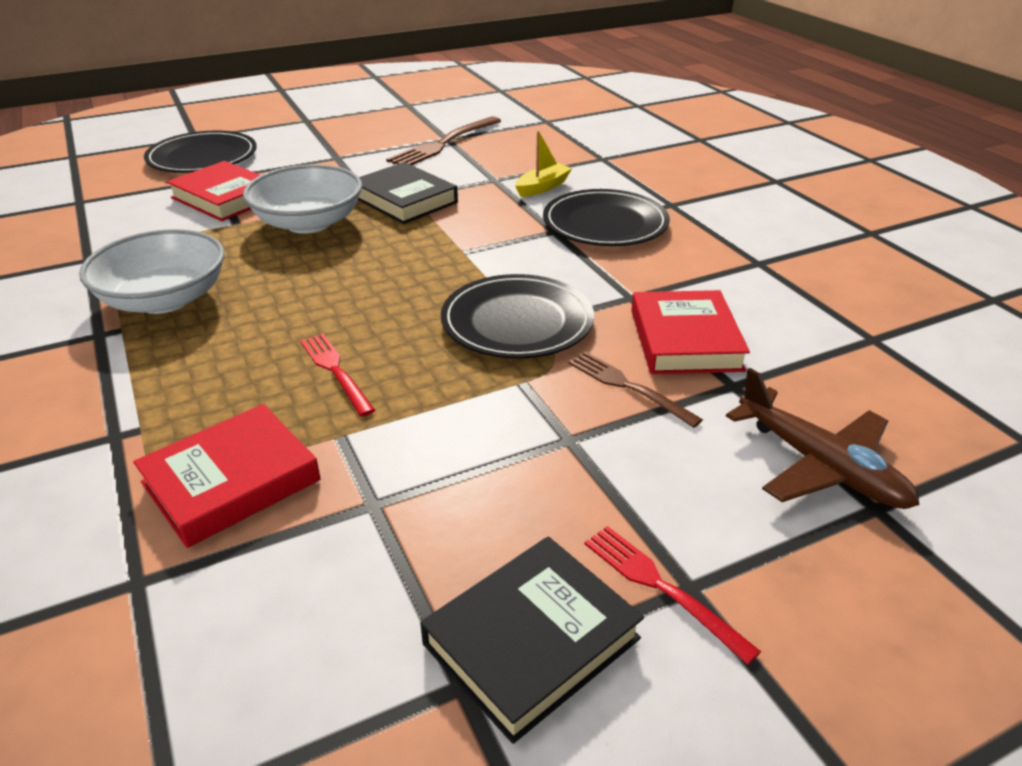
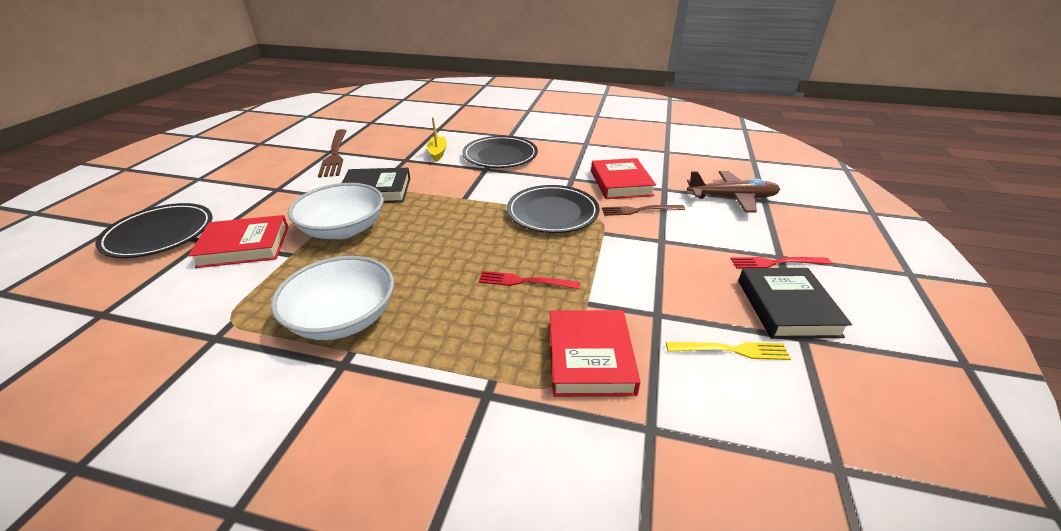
camera: 50 degrees left, 0 degrees up
red book [631,290,750,374] -> red book turned 45 degrees clockwise [591,158,656,199]
none -> yellow fork [666,342,791,360]

